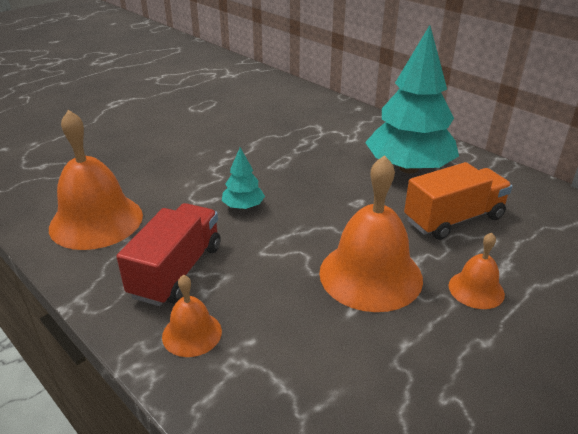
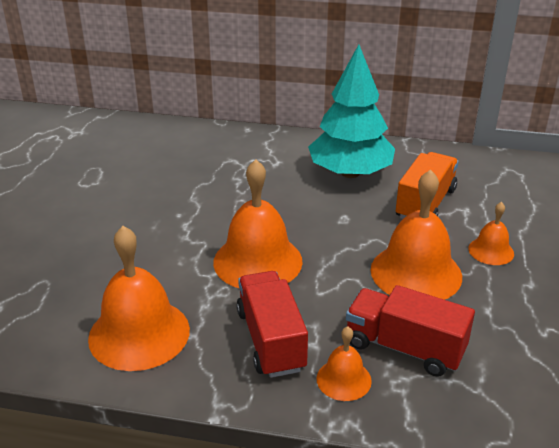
camera: 35 degrees left, 0 degrees up
turquoise tree [222,147,265,209] -> orange bell [213,159,303,289]
none -> red truck [346,285,475,377]

